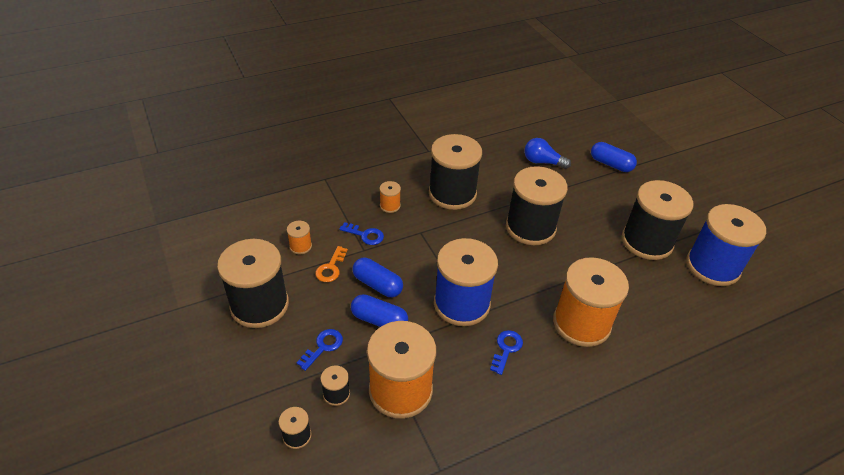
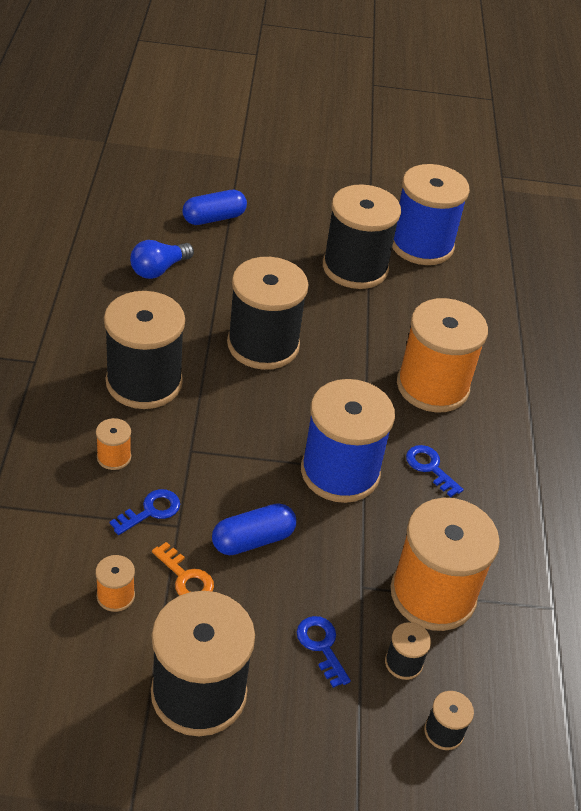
camera: 65 degrees left, 0 degrees up
blue capsule [351,294,408,327] -> none

